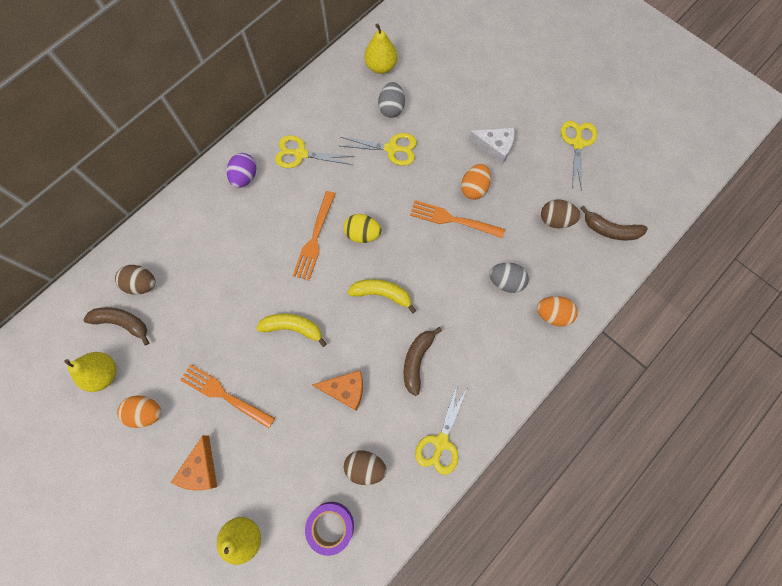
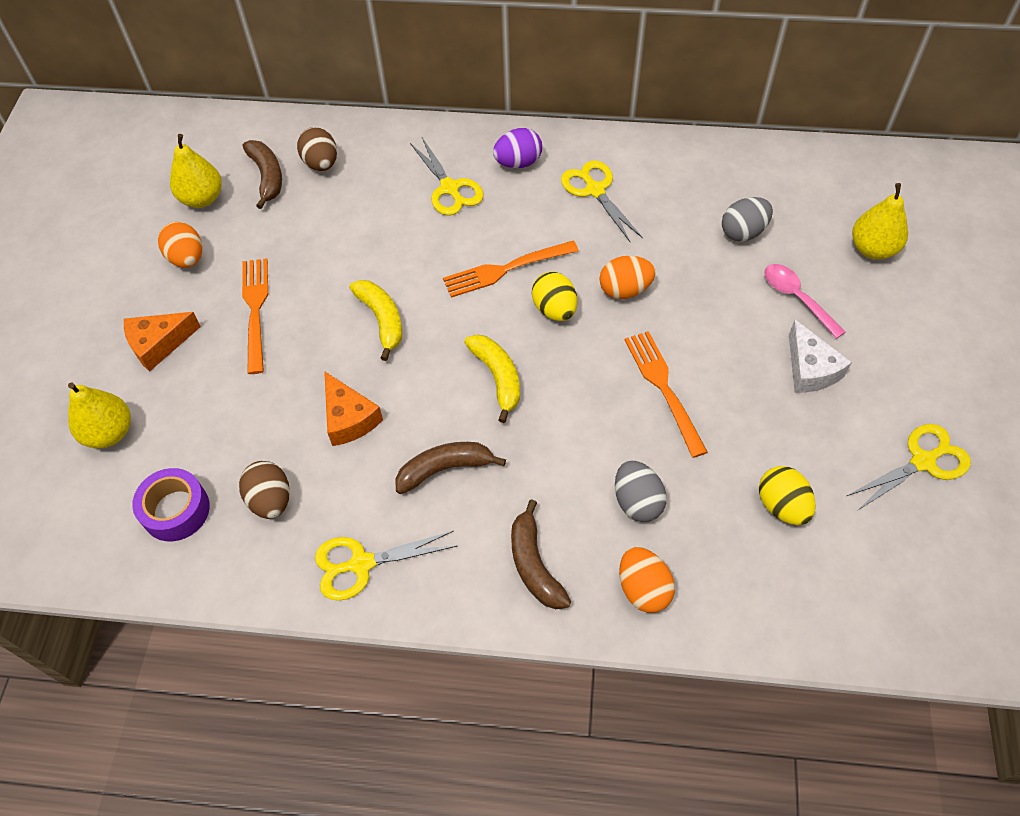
camera: 55 degrees right, 15 degrees down
yellow scissors [341,133,417,166] -> yellow scissors moved to [410,138,484,216]
yellow pear [364,23,397,74] -> yellow pear moved to [852,183,908,260]
orange egg [461,164,491,200] -> orange egg moved to [599,256,656,299]
brown egg [541,199,581,228] -> yellow egg [759,466,816,525]
brown banana [580,206,648,240] -> brown banana moved to [511,499,571,609]
none -> pink spoon [764,264,846,339]

